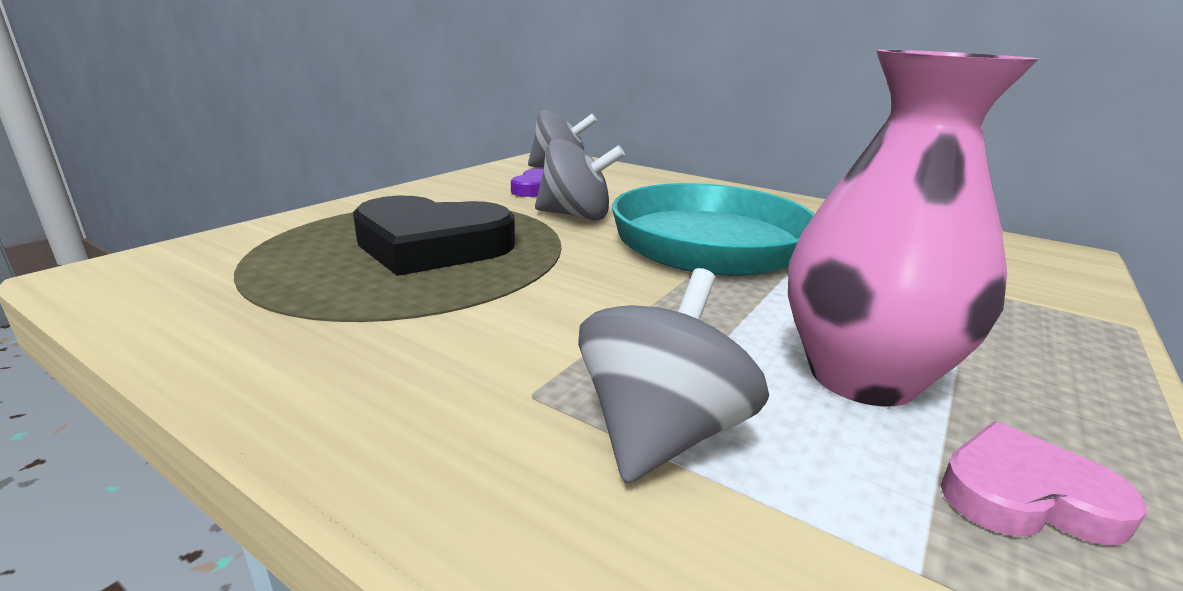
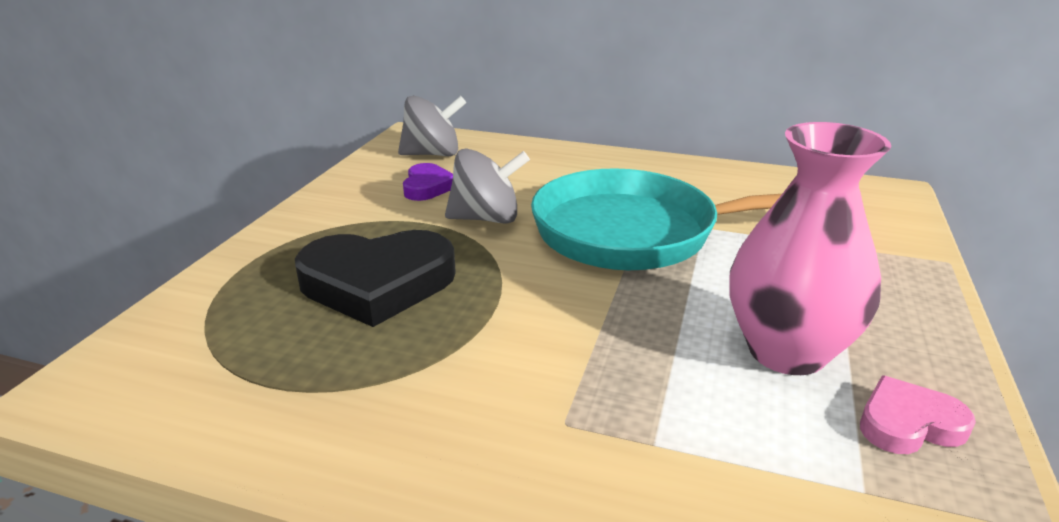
camera: 15 degrees left, 5 degrees up
grey spinning top [578,268,769,484] -> none

